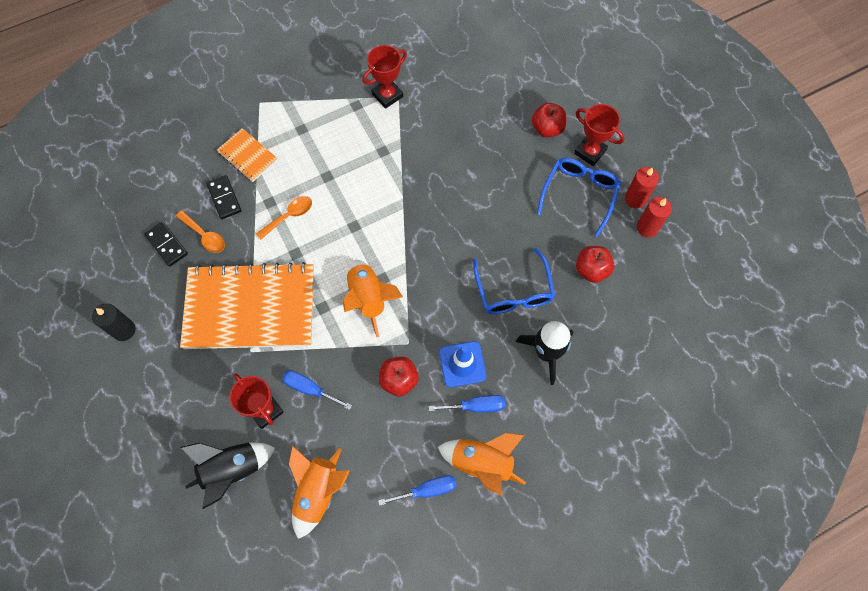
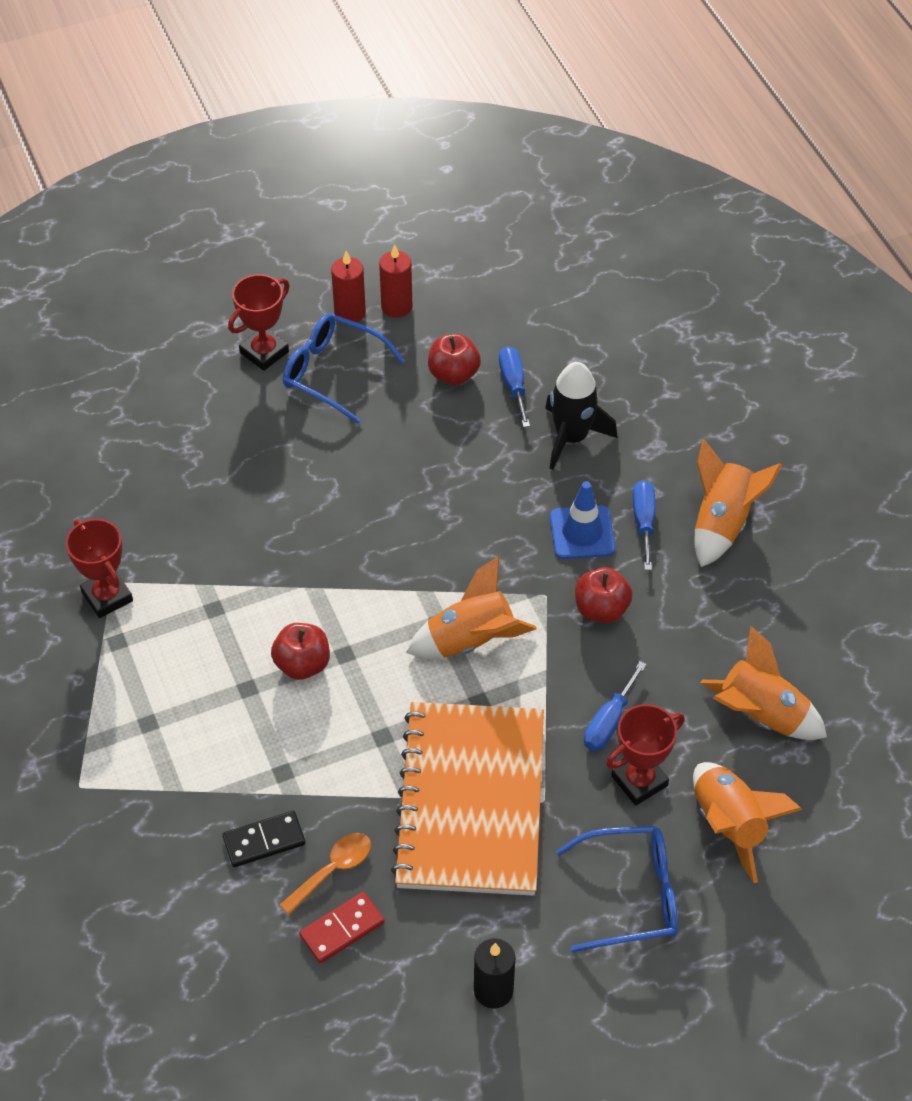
camera: 85 degrees left, 15 degrees down
black domino [144,222,188,267] -> red domino [299,892,385,963]
black rocket [180,443,275,509] -> orange rocket [693,762,802,883]
orange notebook [217,128,278,182] -> none
orange spoon [256,196,312,240] -> none
blue screwdriver [378,475,457,506] -> blue screwdriver moved to [499,346,530,428]
blue glasses [473,248,555,314] -> blue glasses moved to [556,826,678,953]
red apple [531,103,567,137] -> red apple moved to [271,623,330,680]

